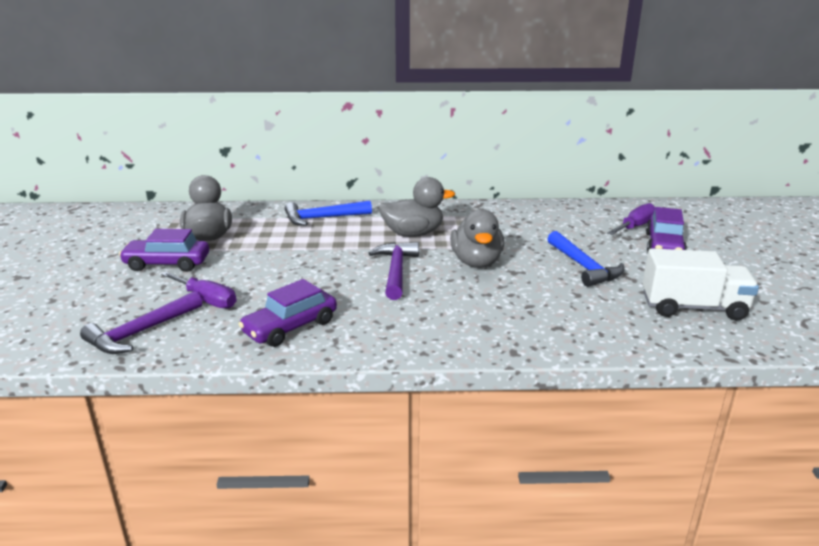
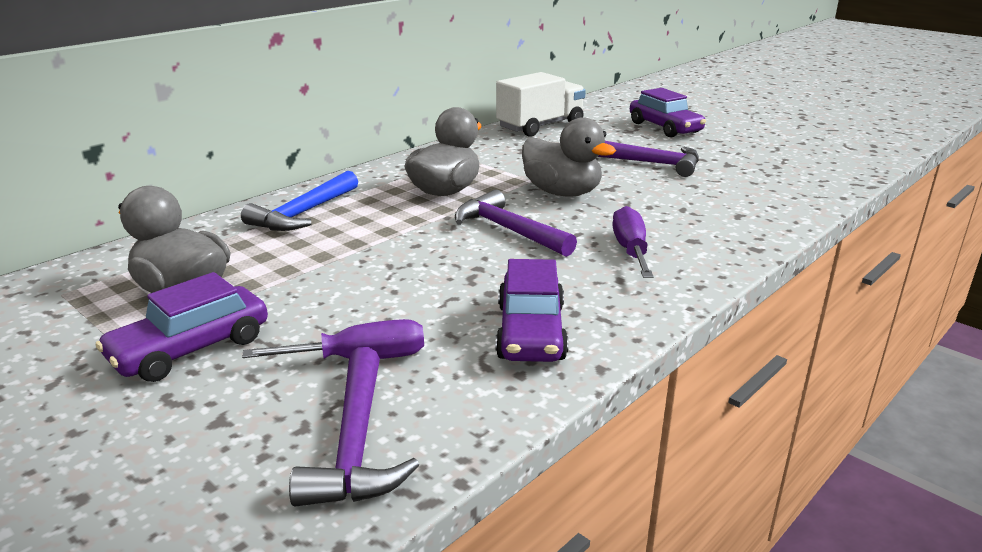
camera: 45 degrees left, 0 degrees up
blue hammer [548,231,624,287] -> purple hammer [598,141,699,177]
purple screwdriver [607,203,655,235] -> purple screwdriver moved to [612,206,654,278]
white truck [643,248,759,321] -> white truck moved to [496,72,586,137]

